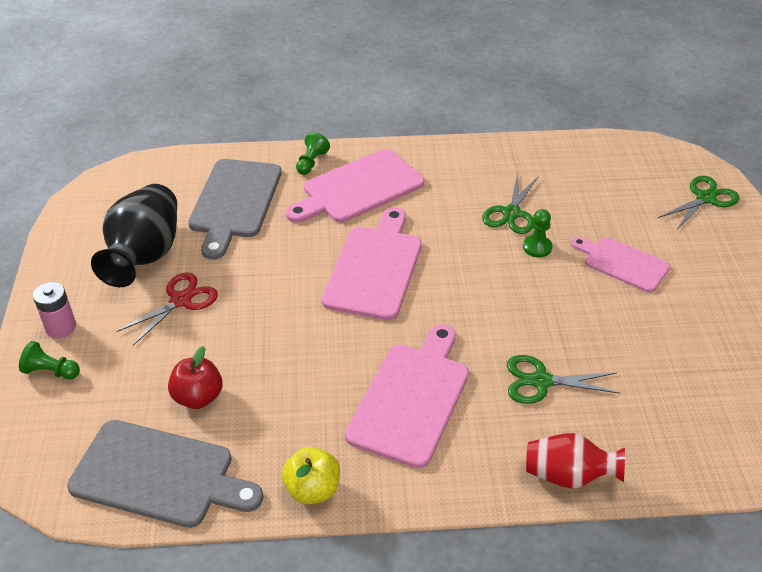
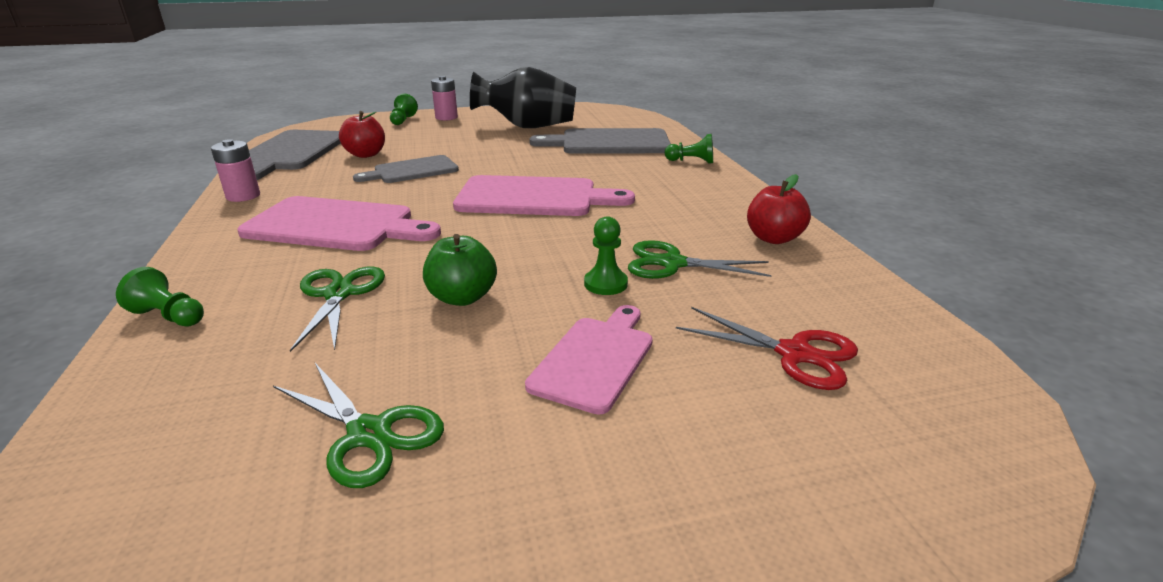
camera: 80 degrees right, 15 degrees down
red scissors [116,272,218,345] -> red scissors moved to [676,307,858,390]
yellow apple [282,447,340,504] -> pink battery [211,139,260,202]
pink cutting board [286,149,424,223] -> none
red vase [526,433,625,489] -> green pawn [116,267,204,327]
green scissors [658,176,740,229] -> green scissors moved to [273,363,444,488]
none -> grey cutting board [353,155,459,183]
none -> green apple [423,234,497,306]
none -> red apple [747,174,811,244]

